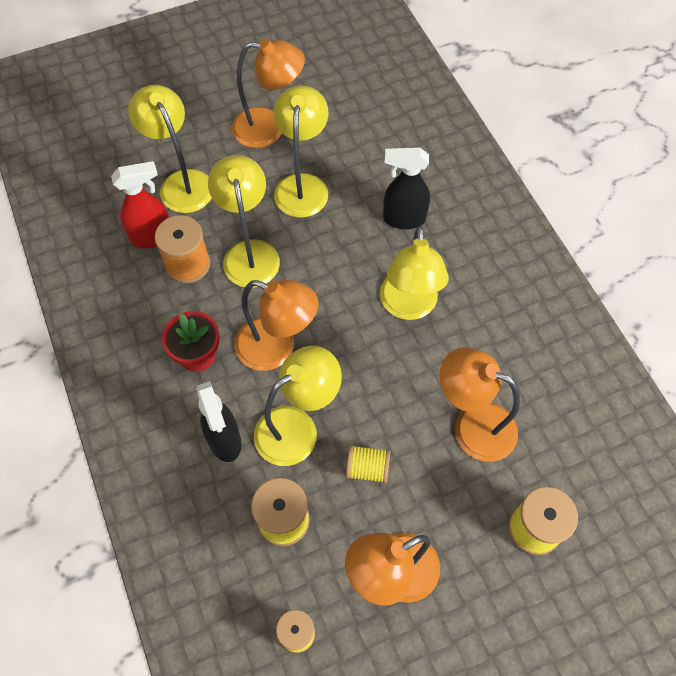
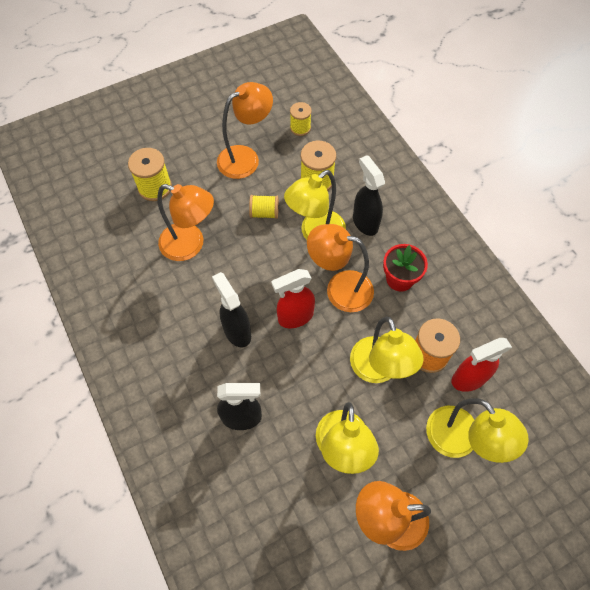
camera: 175 degrees right, 0 degrees up
yellow lamp [380,226,449,320] -> black spray bottle [212,272,251,347]
none -> red spray bottle [272,269,315,328]

